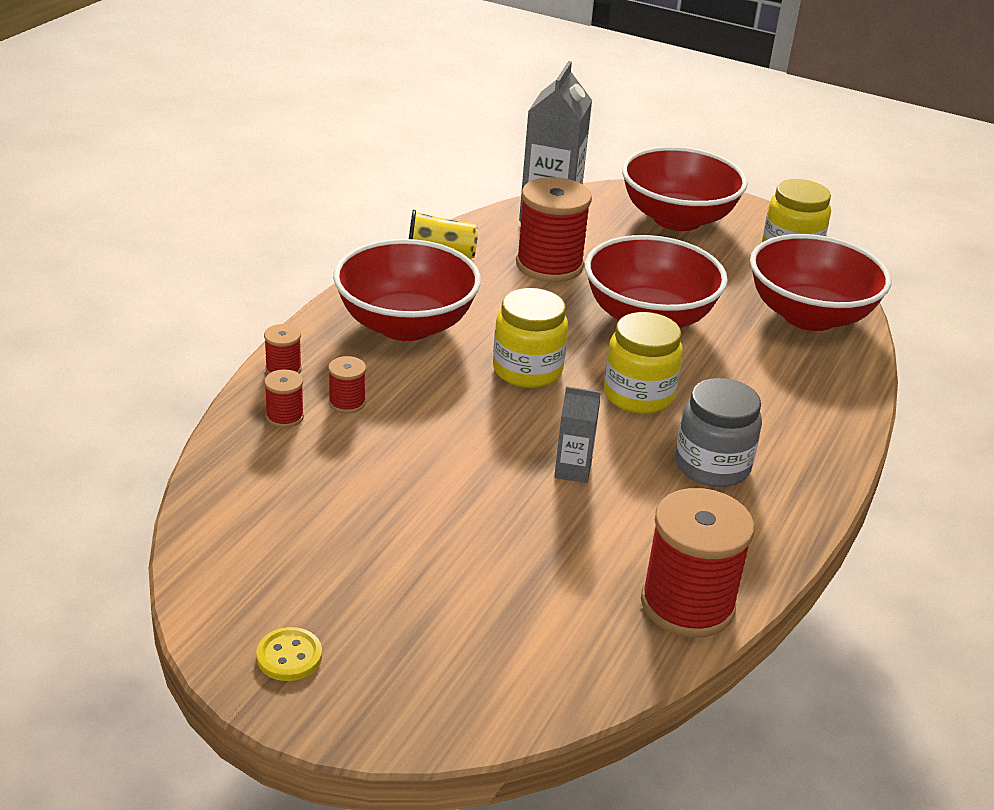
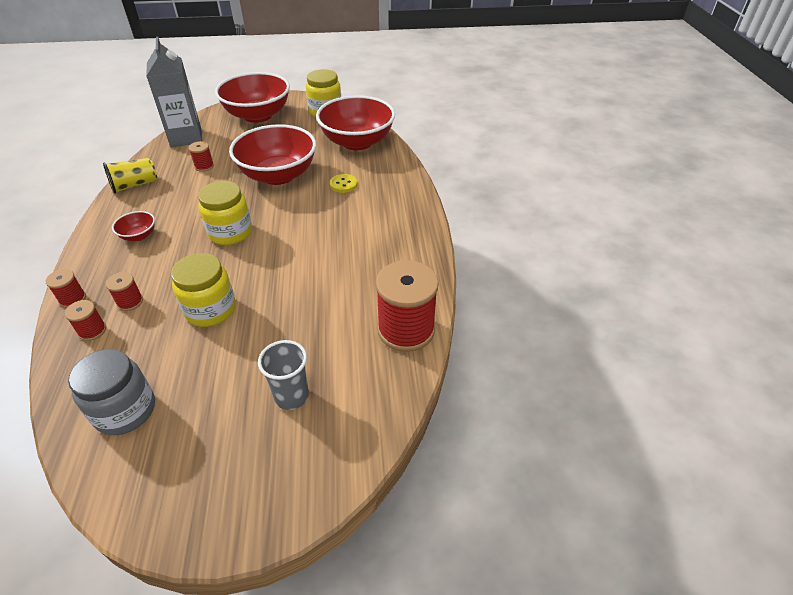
camera: 30 degrees left, 10 degrees up
yellow button [256,627,322,681] -> yellow button moved to [330,174,357,193]
red bowl [333,239,481,341] -> red bowl [112,211,155,241], size x0.42
red spool [516,177,592,282] -> red spool [189,141,214,172], size x0.46
grey carton [554,386,601,483] -> none
yellow jar [604,312,683,414] -> yellow jar moved to [171,253,236,327]
grey jar [676,378,762,487] -> grey jar moved to [68,349,155,435]
none -> grey cup [258,340,309,410]

